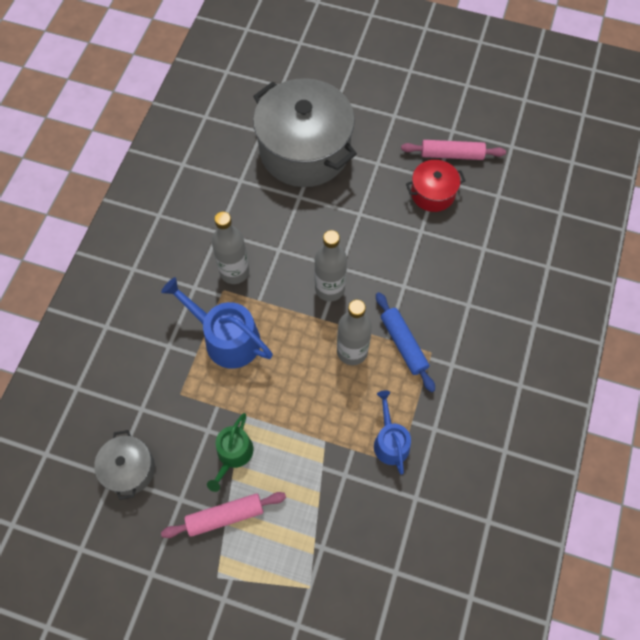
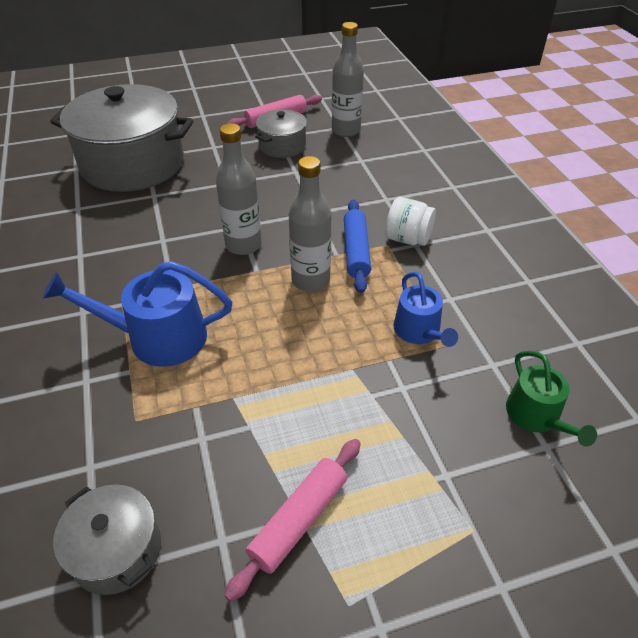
camera: 35 degrees left, 20 degrees down
green watering can [207,413,253,492] -> green watering can moved to [506,351,597,447]
grey bottle [212,211,249,284] -> grey bottle moved to [332,22,364,137]
blue watering can [374,390,411,475] -> blue watering can turned 150 degrees counterclockwise [393,272,458,347]
blue rolling pin [376,292,435,392] -> blue rolling pin turned 60 degrees clockwise [344,199,371,293]
red pot [406,160,466,212] -> grey pot [255,109,307,158]
none -> white jar [385,197,436,246]

